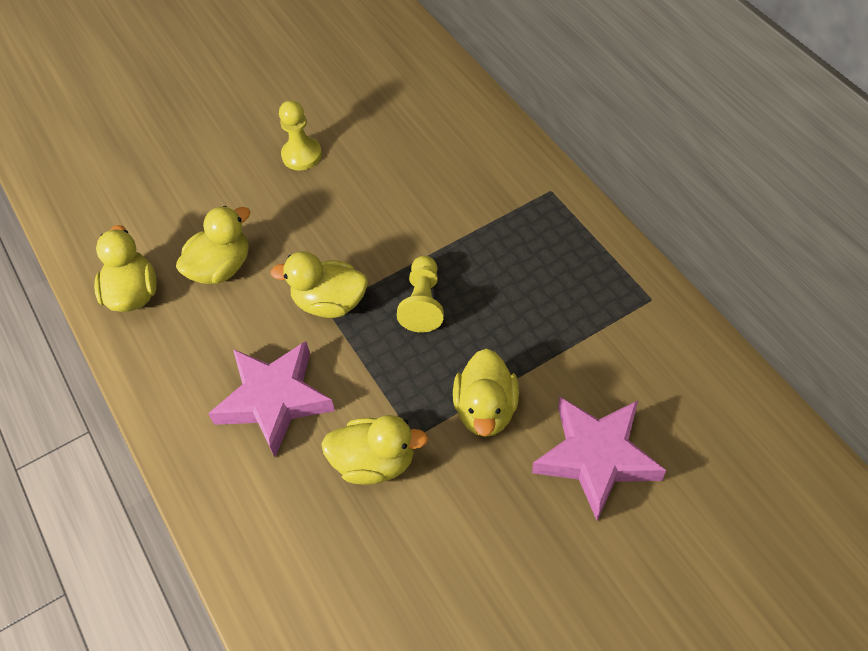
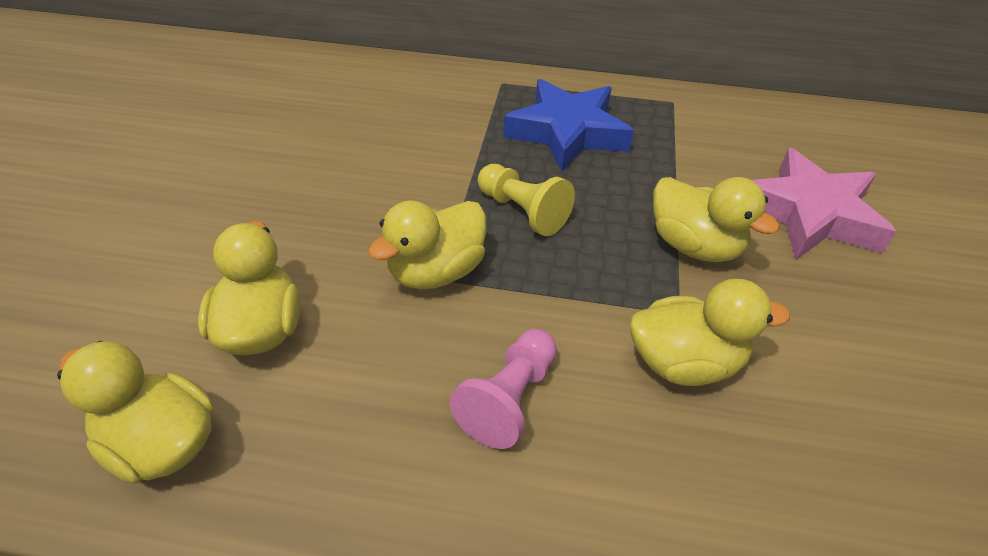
camera: 55 degrees left, 10 degrees down
pink star [208,341,335,457] -> pink pawn [449,329,557,449]
yellow pawn [279,100,322,170] -> none
yellow duck [321,415,428,485] -> yellow duck turned 45 degrees clockwise [630,279,790,386]
none -> blue star [503,79,634,172]

